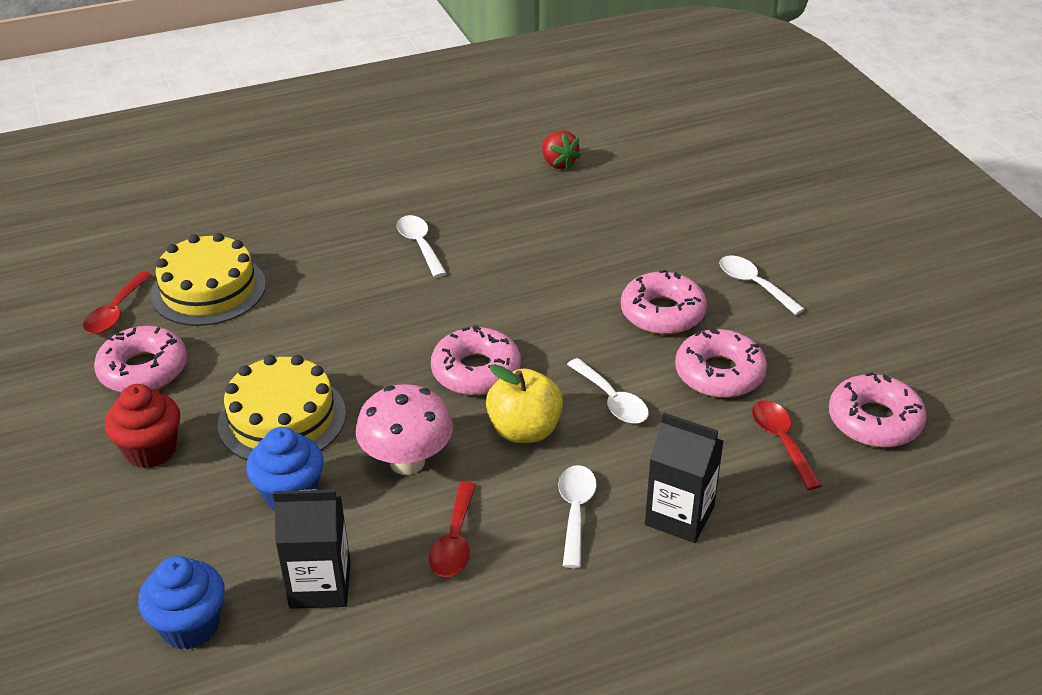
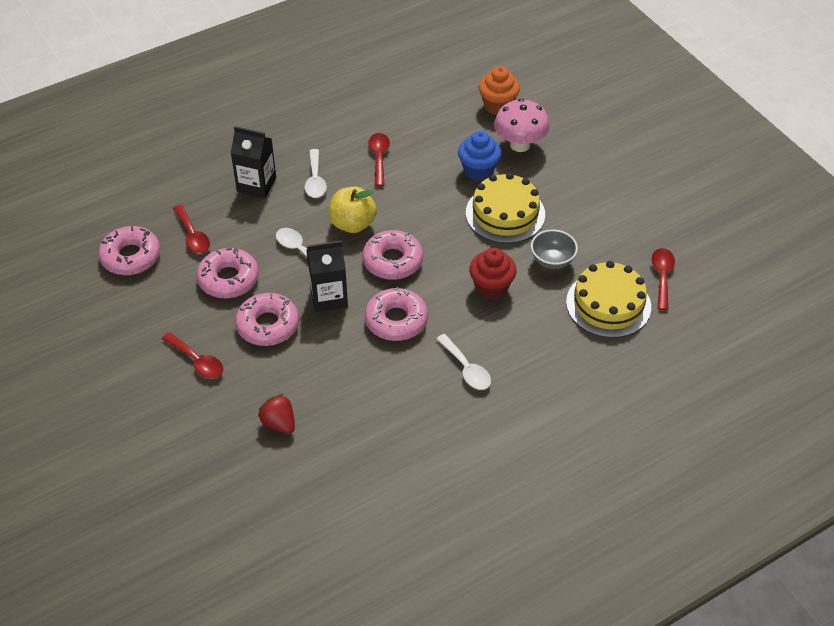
camera: 170 degrees right, 10 degrees up
pink donut [94,326,187,392] -> pink donut moved to [365,287,428,341]
red cupcake [105,384,180,468] -> red cupcake moved to [469,248,517,300]
blue cupcake [138,556,225,650] -> orange cupcake [479,66,520,115]
black carton [273,489,351,609] -> black carton moved to [306,240,348,312]
pink mushroom [356,384,453,475] -> pink mushroom moved to [494,99,550,152]
red strawberry [542,130,581,170] -> red strawberry moved to [258,393,295,434]
white spoon [719,255,804,315] -> red spoon [162,332,223,378]
none -> grey bowl [531,230,578,269]

